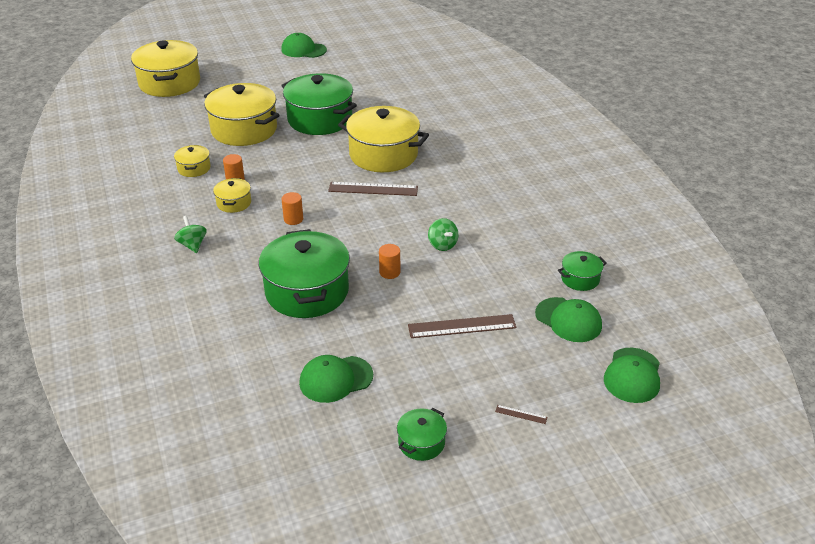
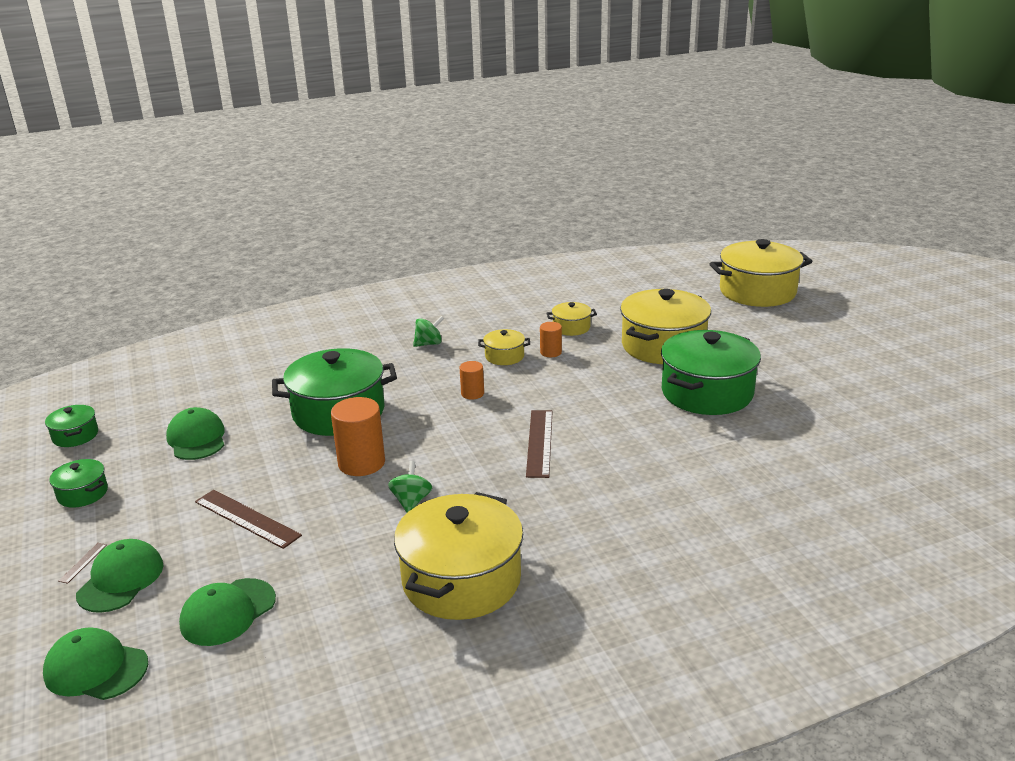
camera: 90 degrees right, 10 degrees down
green cap [281,33,327,58] -> green cap moved to [76,539,163,613]
yellow pot [338,106,429,172] -> yellow pot moved to [394,492,523,620]
orange cylinder [379,244,400,279] -> orange cylinder [331,397,385,476], size x1.82
brown ruler [408,314,516,338] -> brown ruler turned 45 degrees counterclockwise [195,490,302,549]
green spinning top [428,218,458,251] -> green spinning top turned 120 degrees clockwise [388,461,432,513]
green pot [558,251,607,291] -> green pot moved to [45,405,98,447]

